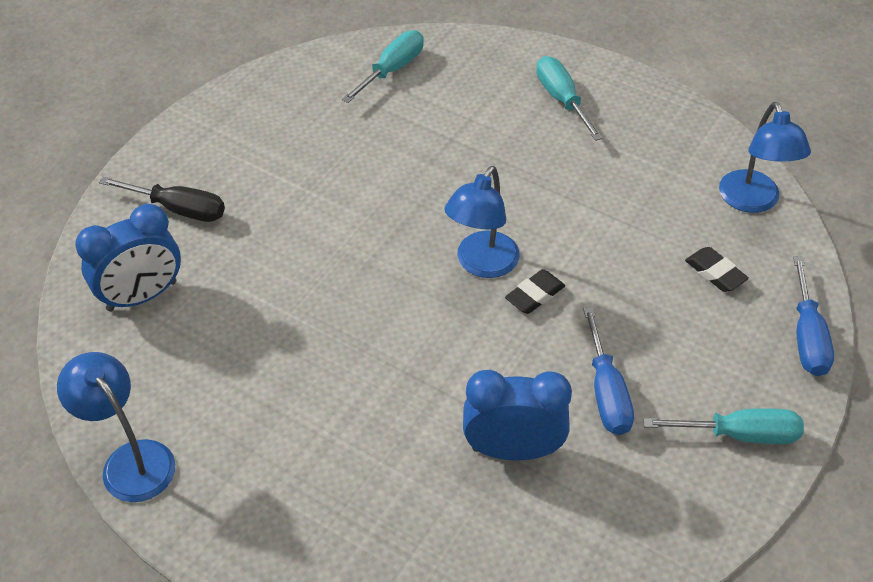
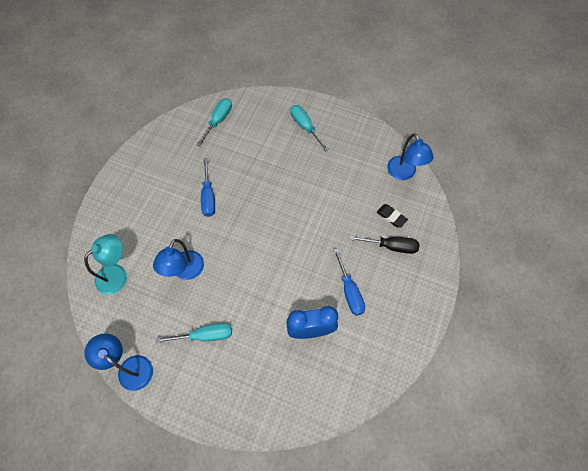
camera: 10 degrees left, 15 degrees up
blue clock [75,204,181,312] -> turquoise lamp [84,234,127,294]
black screwdriver [99,177,225,222] -> black screwdriver moved to [349,236,420,254]
blue lamp [444,166,520,278] -> blue lamp moved to [153,239,204,280]
black eraser [505,269,565,314] -> none
turquoise screwdriver [644,408,804,444] -> turquoise screwdriver moved to [156,323,232,343]
blue screwdriver [793,256,834,376] -> blue screwdriver moved to [201,158,215,217]

